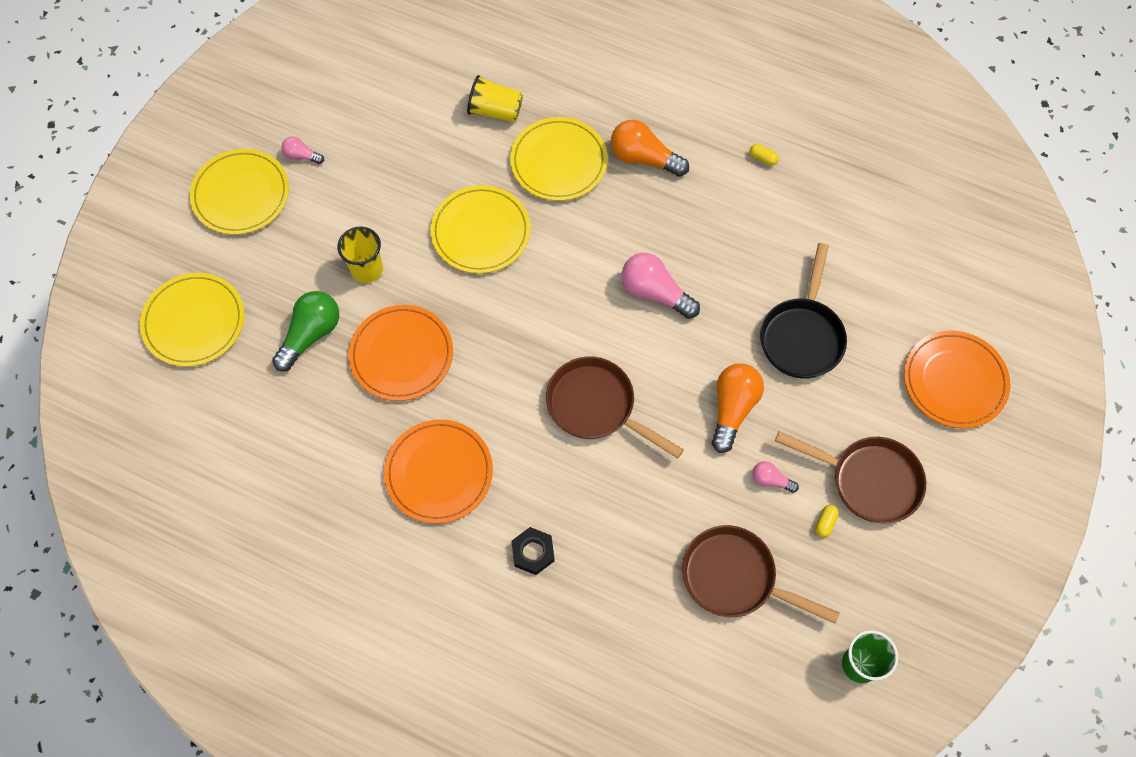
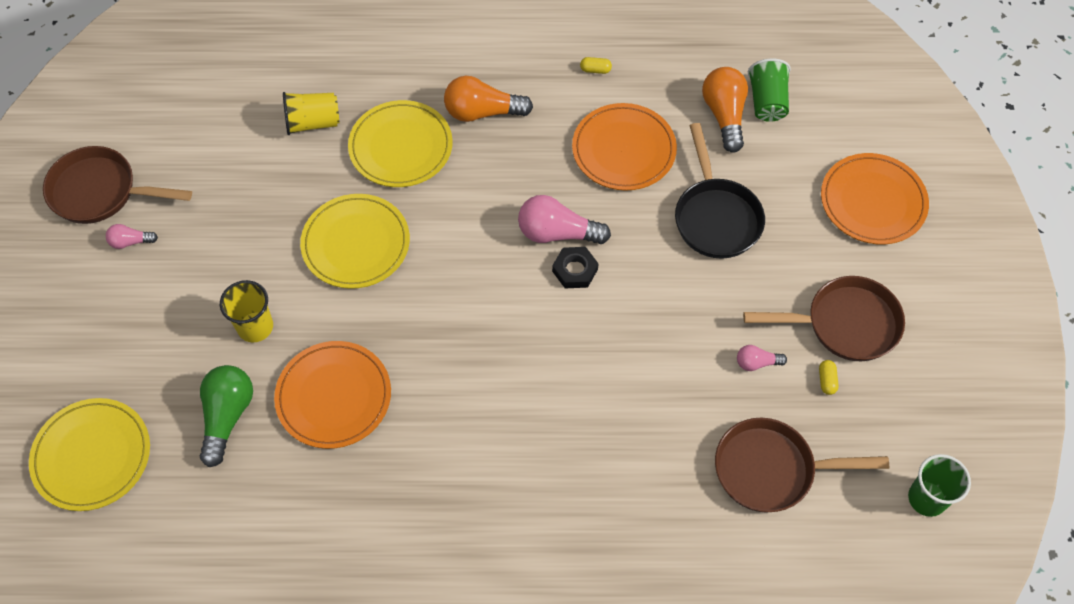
camera: 25 degrees left, 5 degrees down
yellow plate [190,149,289,235] -> none
orange plate [384,419,493,524] -> orange plate moved to [572,103,677,190]
black nut [511,527,555,575] -> black nut moved to [552,247,599,288]
brown pan [546,356,684,459] -> brown pan moved to [43,146,192,224]
orange light bulb [712,363,764,453] -> orange light bulb moved to [702,67,748,153]
none -> green cup [748,58,791,122]

